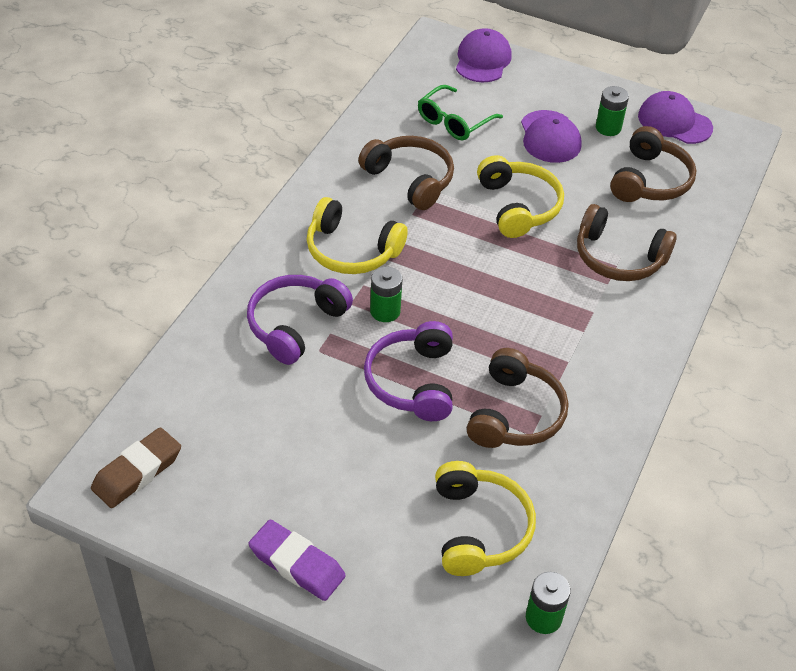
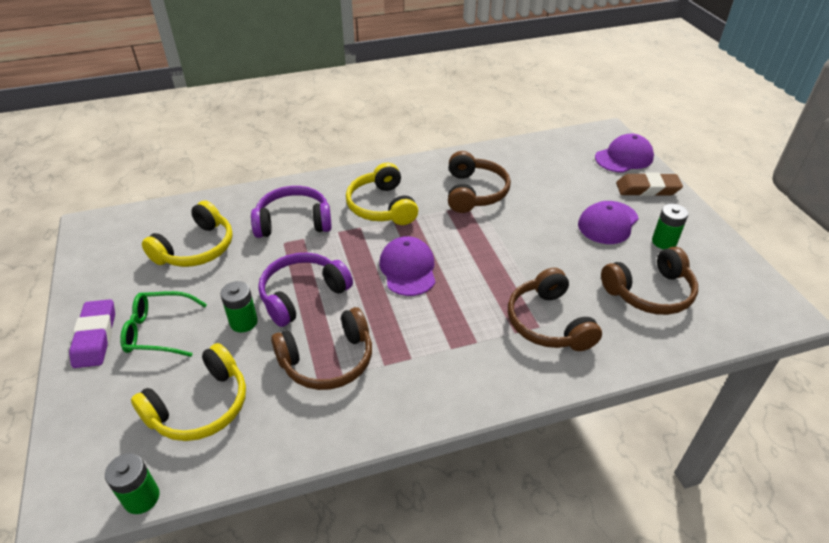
camera: 50 degrees right, 5 degrees down
brown eraser [91,427,181,508] -> brown eraser moved to [616,172,683,196]
green battery [370,267,403,322] -> green battery moved to [220,281,258,332]
green glasses [418,85,503,141] -> green glasses moved to [120,291,207,357]
yellow headphones [477,155,564,238] -> yellow headphones moved to [142,200,233,267]
purple cap [638,91,713,144] -> purple cap moved to [379,236,436,296]

